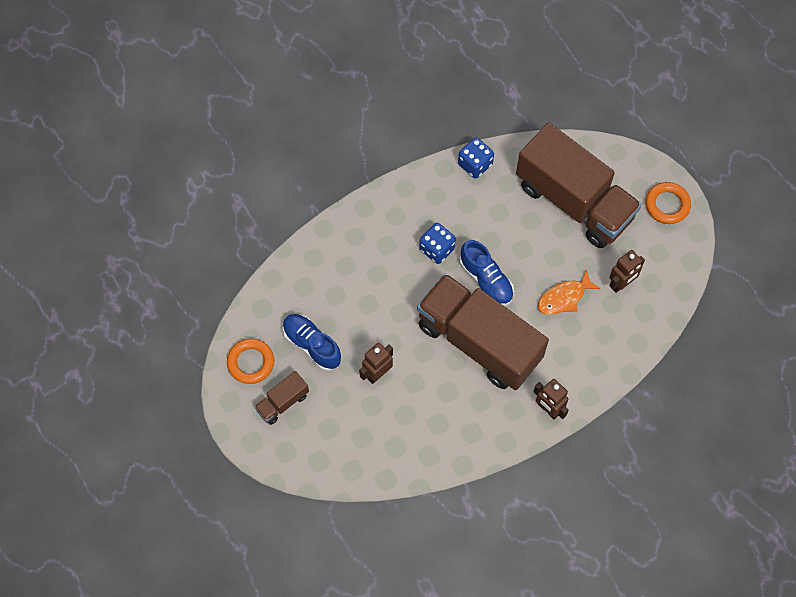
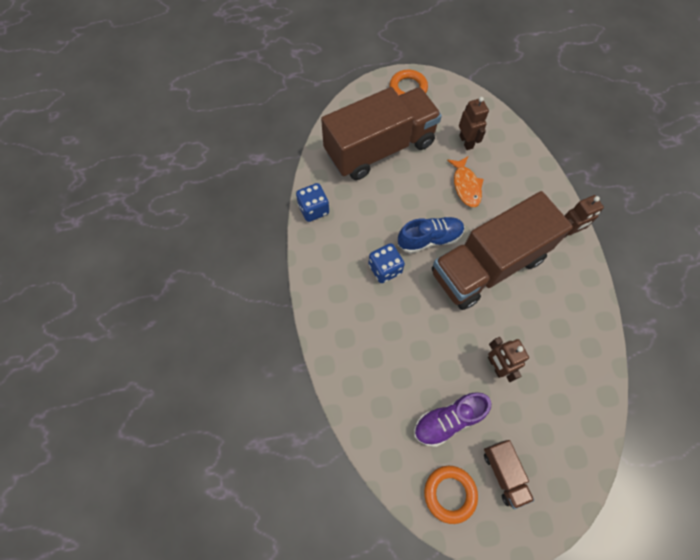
camera: 70 degrees left, 0 degrees up
blue shoe [283,314,342,371] -> purple shoe [414,392,492,447]

